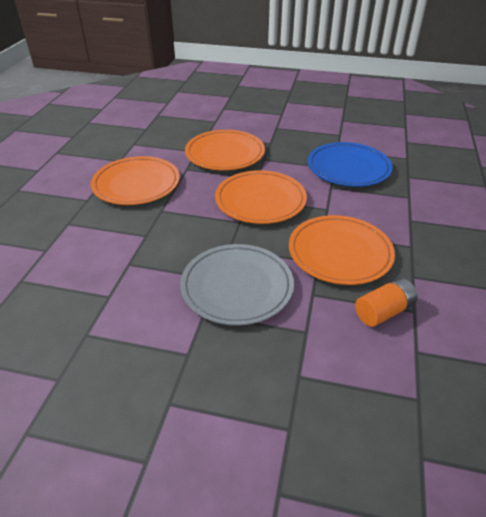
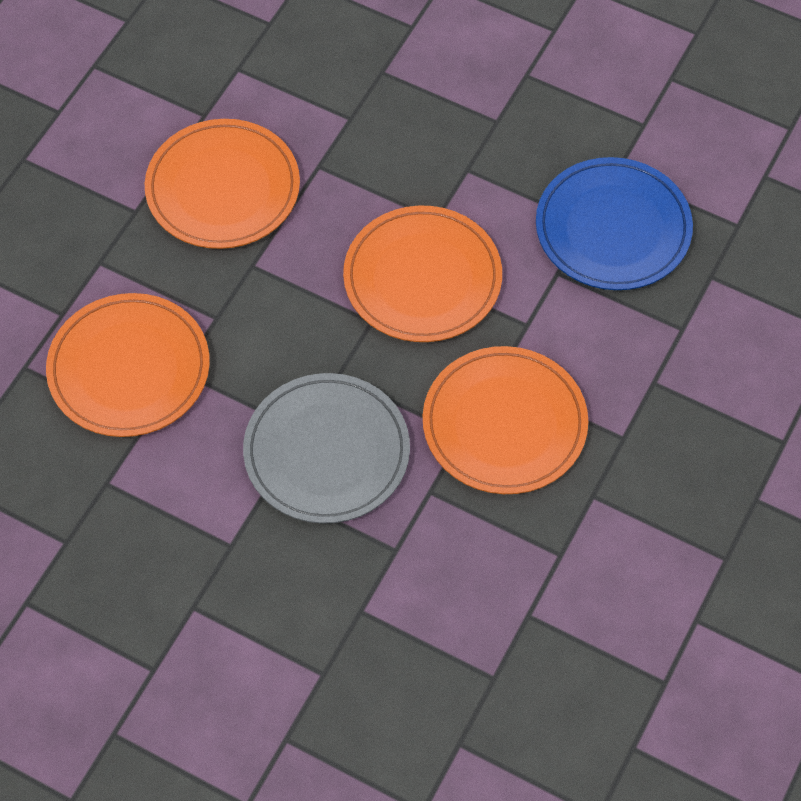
camera: 15 degrees right, 20 degrees up
orange plate [185,130,265,170] -> orange plate moved to [46,293,210,437]
orange battery [355,278,417,327] -> none

